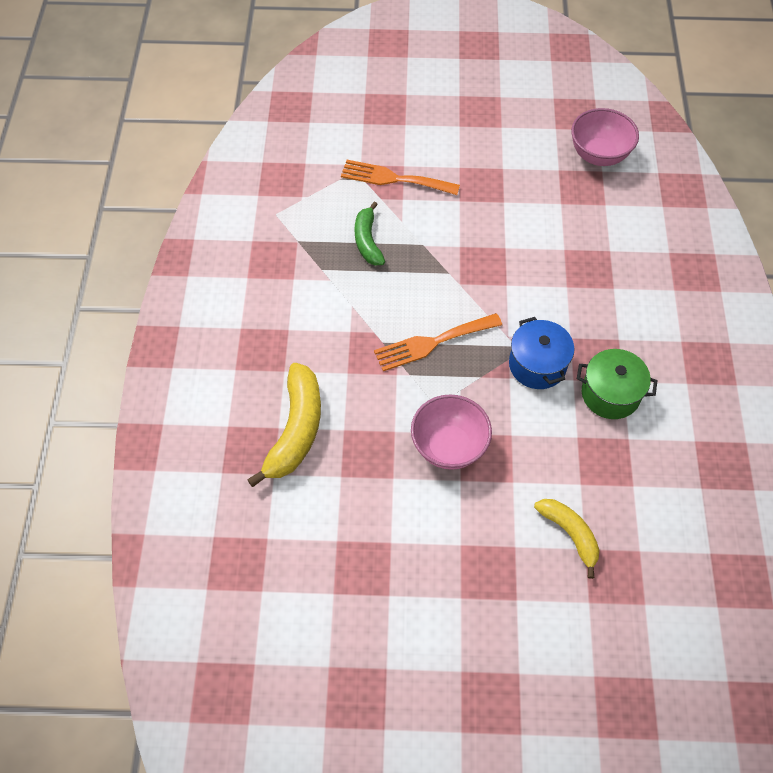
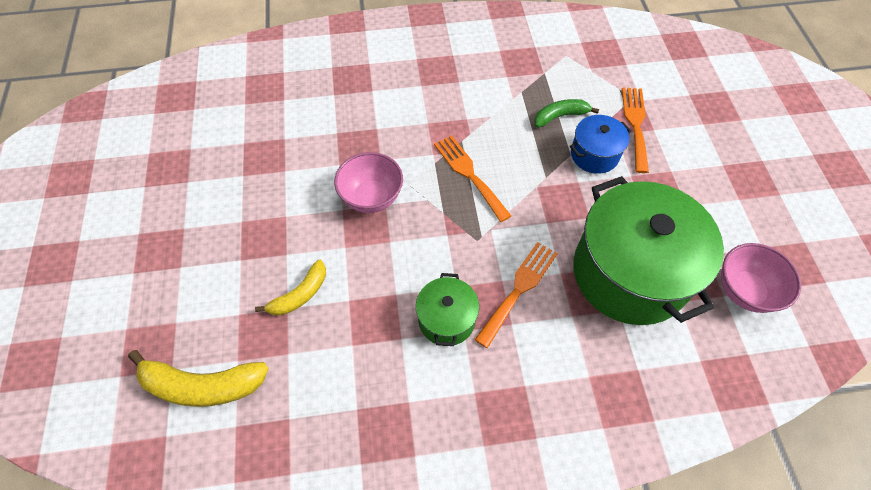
camera: 80 degrees right, 0 degrees up
yellow banana [247,363,321,487] -> yellow banana moved to [128,350,269,407]
blue pot [509,317,574,389] -> blue pot moved to [570,115,632,174]
none -> orange fork [475,242,558,348]
none -> green pot [573,176,724,325]

